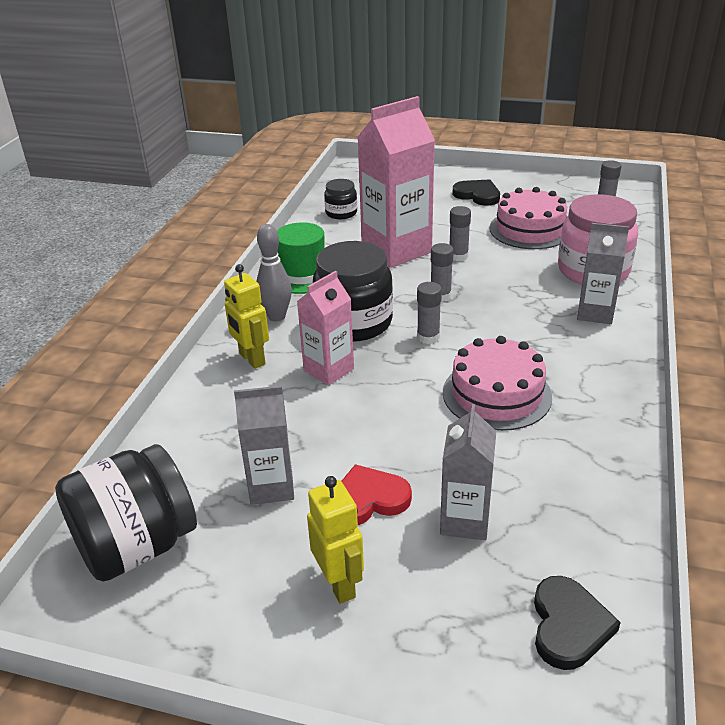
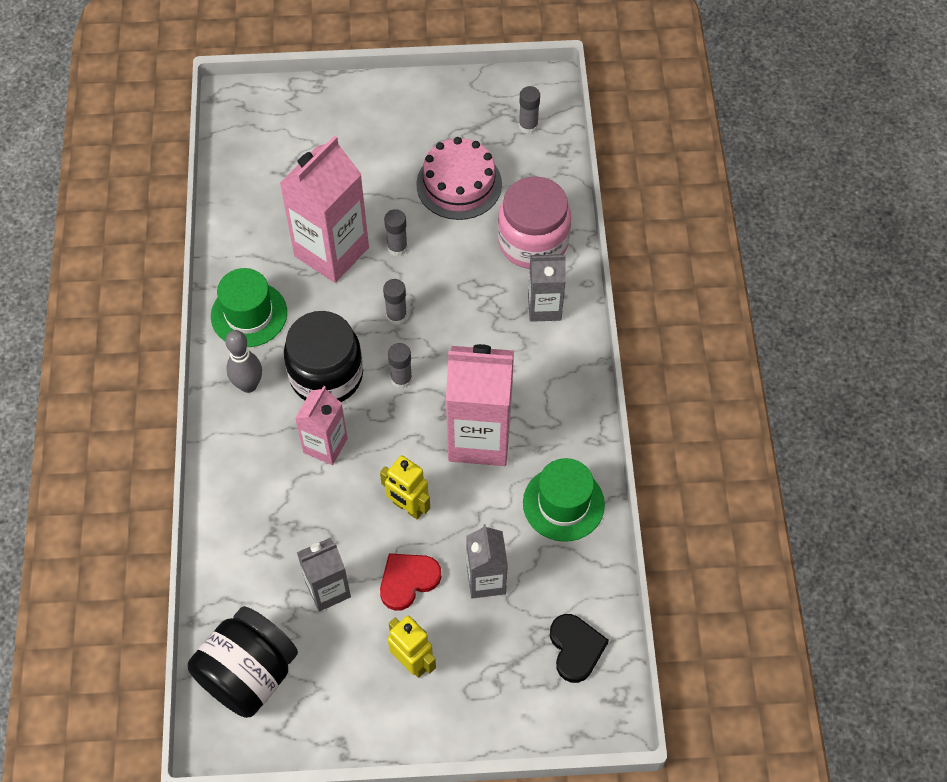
camera: 20 degrees left, 25 degrees up
yellow robot [224,264,269,369] -> yellow robot moved to [380,455,430,519]
black jar [324,179,357,219] -> none
pink cake [443,336,552,431] -> pink carton [446,344,514,466]
black heart [453,179,500,206] -> none
none -> green hat [523,458,605,542]

